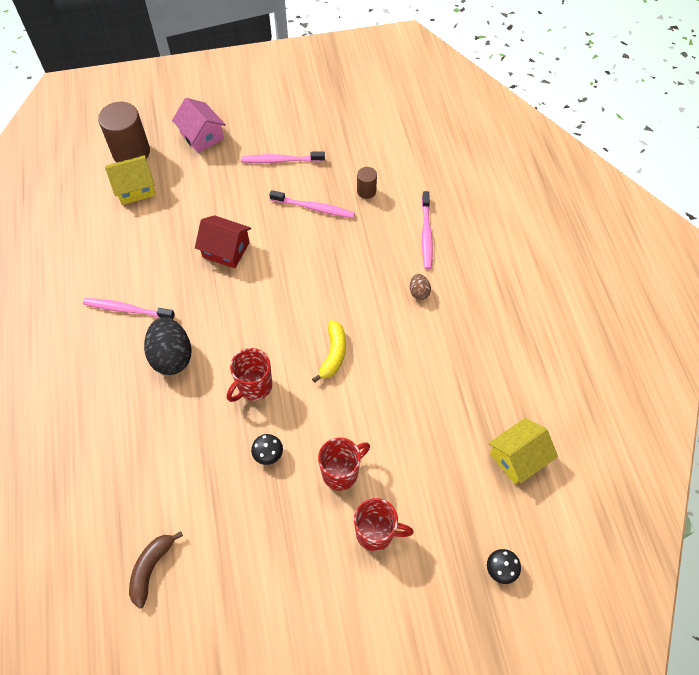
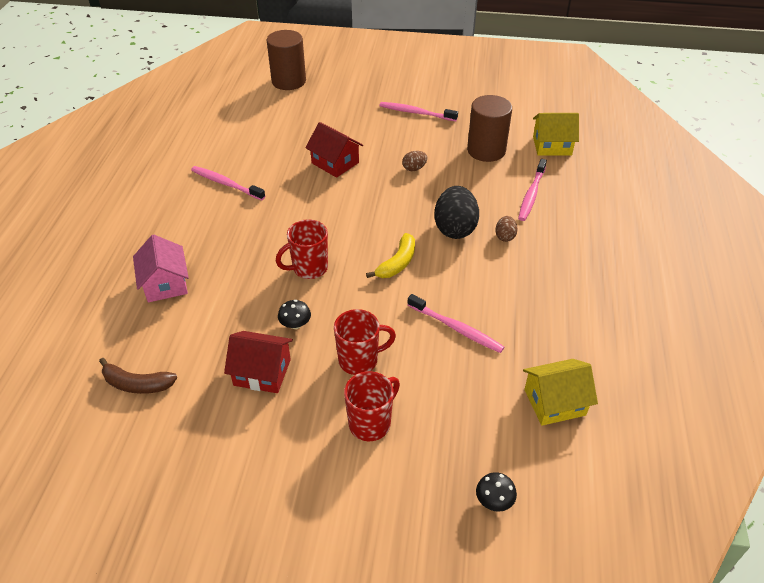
camera: 20 degrees right, 15 degrees down
yellow house [105,155,156,205] -> yellow house moved to [533,113,579,156]
brown banana [129,531,183,609] -> brown banana turned 120 degrees counterclockwise [99,358,177,394]
black egg [144,317,192,375] -> black egg moved to [434,186,479,239]
pink house [172,98,226,153] -> pink house moved to [133,235,189,302]
pink toothbrush [269,190,355,218] -> pink toothbrush moved to [408,294,504,353]
red mug [354,498,414,551] -> red mug turned 75 degrees counterclockwise [344,371,400,441]
brown cylinder [357,167,377,199] -> brown cylinder [467,95,512,162], size x2.00
none -> red house [224,331,293,393]
none -> brown egg [402,151,427,171]

